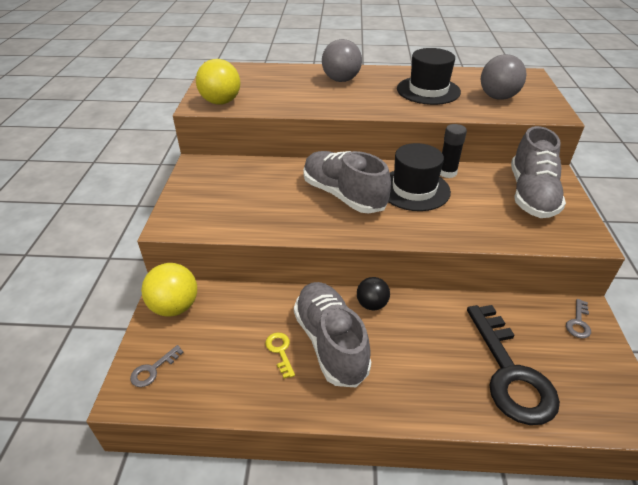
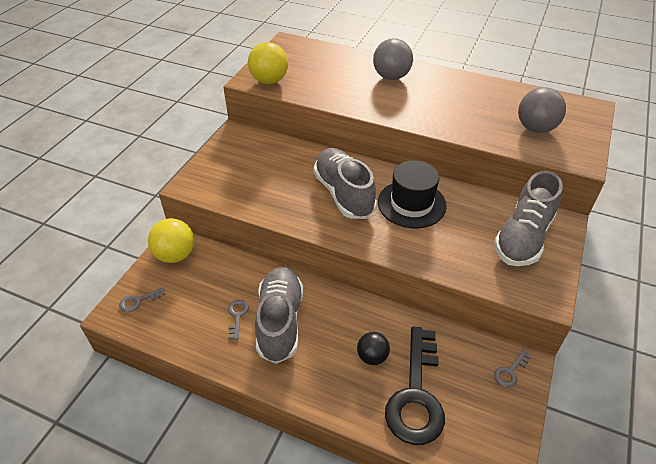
camera: 20 degrees right, 5 degrees up
yellow key [265,332,295,379] -> grey key [228,300,249,340]
black ball [357,277,390,310] -> black ball moved to [357,332,390,365]
black hat [397,48,461,105] -> none
black glue stick [440,124,467,178] -> none

